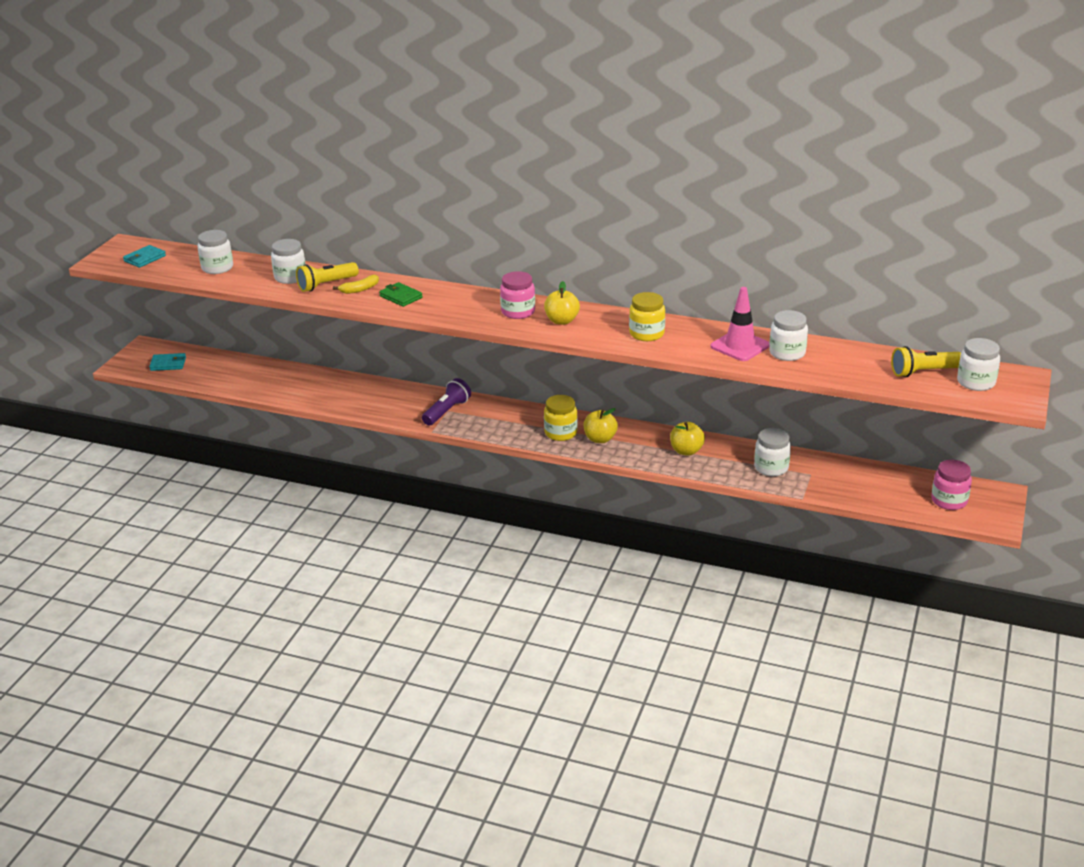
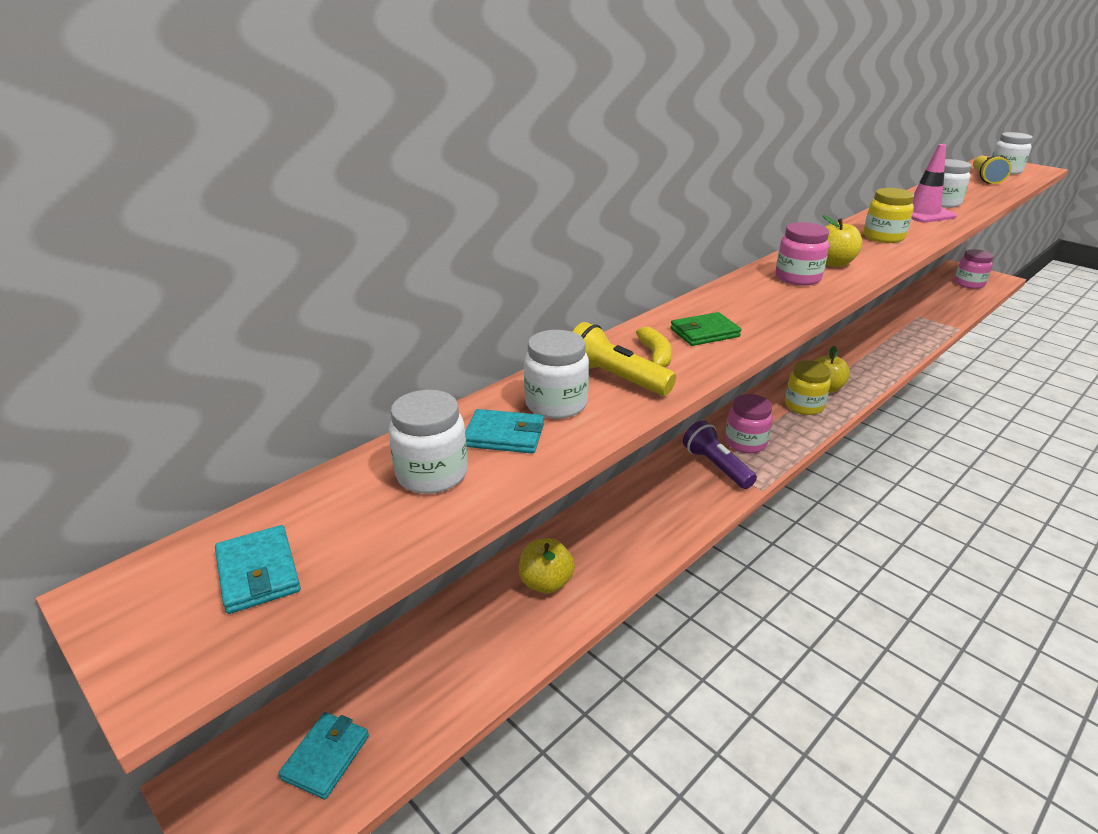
camera: 65 degrees left, 0 degrees up
yellow flashlight [296,262,359,292] -> yellow flashlight turned 135 degrees clockwise [573,322,676,396]
yellow apple [670,422,705,456] -> yellow apple moved to [519,538,575,594]
white jar [754,428,791,476] -> none
none -> turquoise wallet [465,409,544,454]
none -> pink jar [725,394,773,453]

